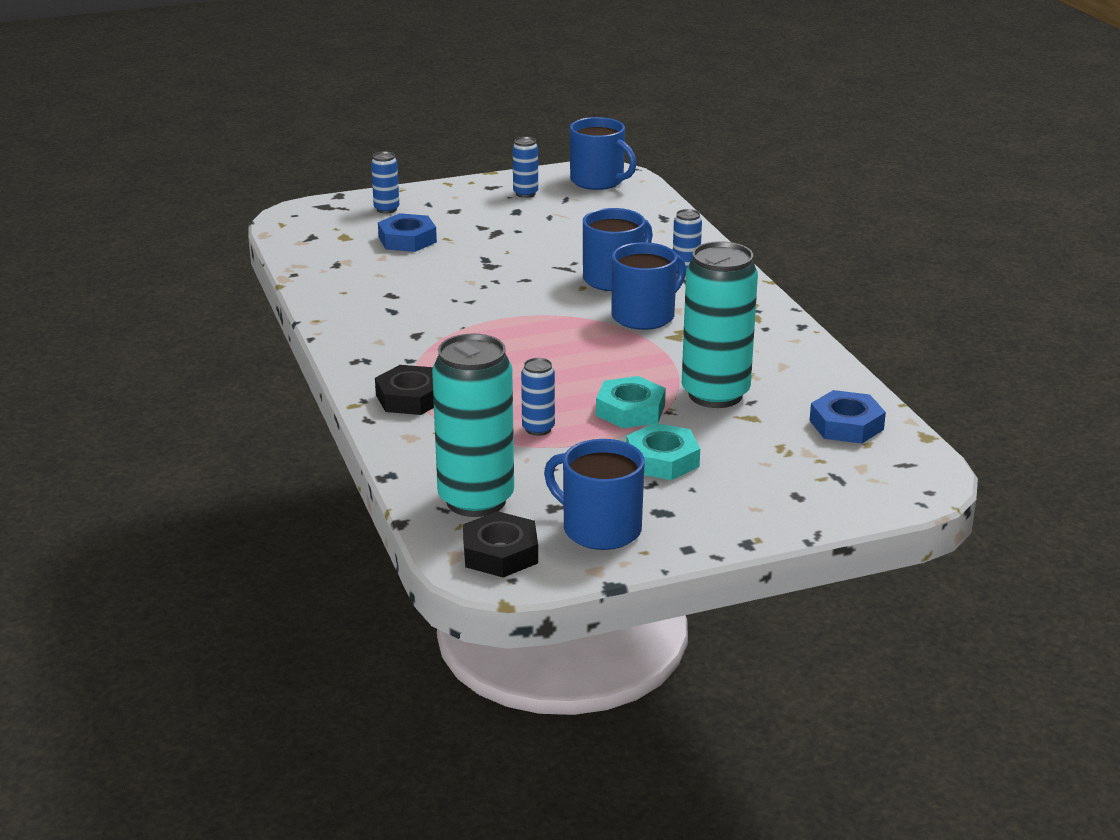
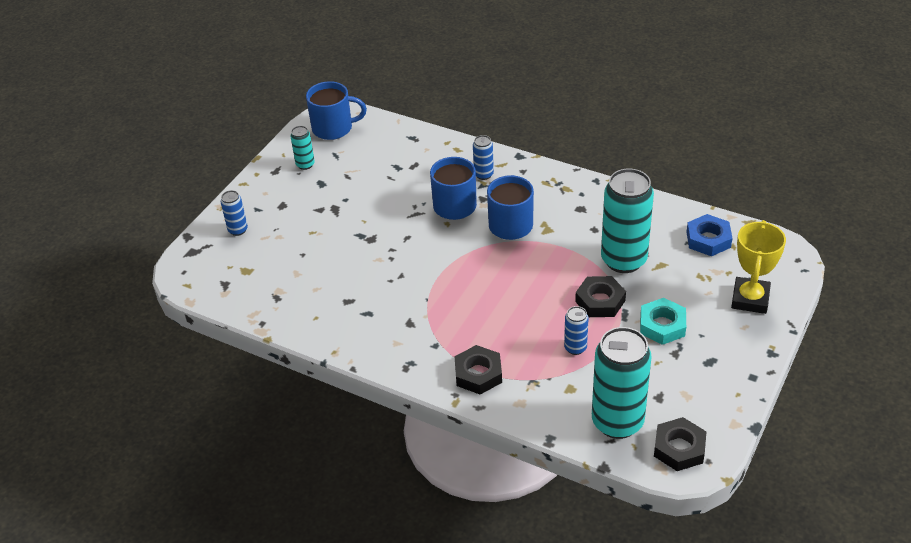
camera: 40 degrees left, 15 degrees up
blue nut [378,213,437,252] -> none
blue can [513,137,538,198] -> turquoise can [290,126,315,170]
blue mug [544,439,645,550] -> none
turquoise nut [596,376,666,428] -> black nut [575,276,626,317]
none -> yellow trophy [731,220,786,314]

